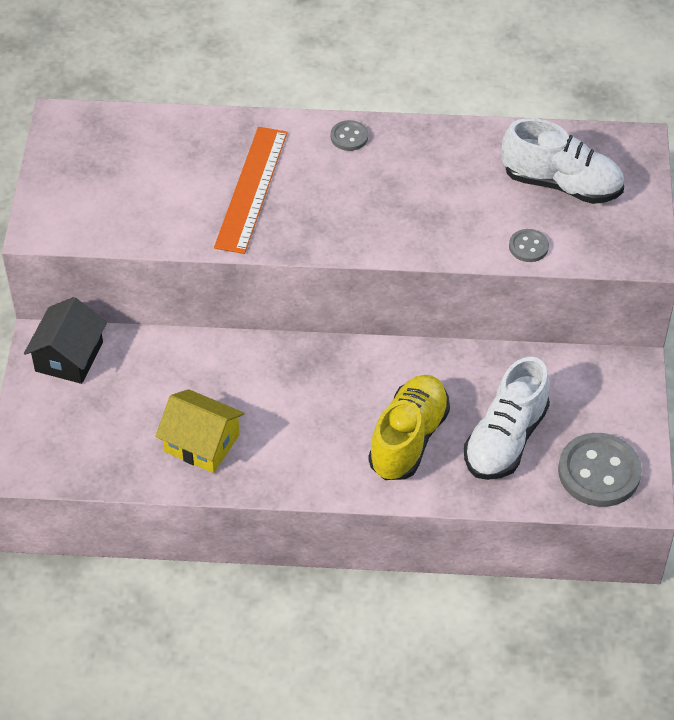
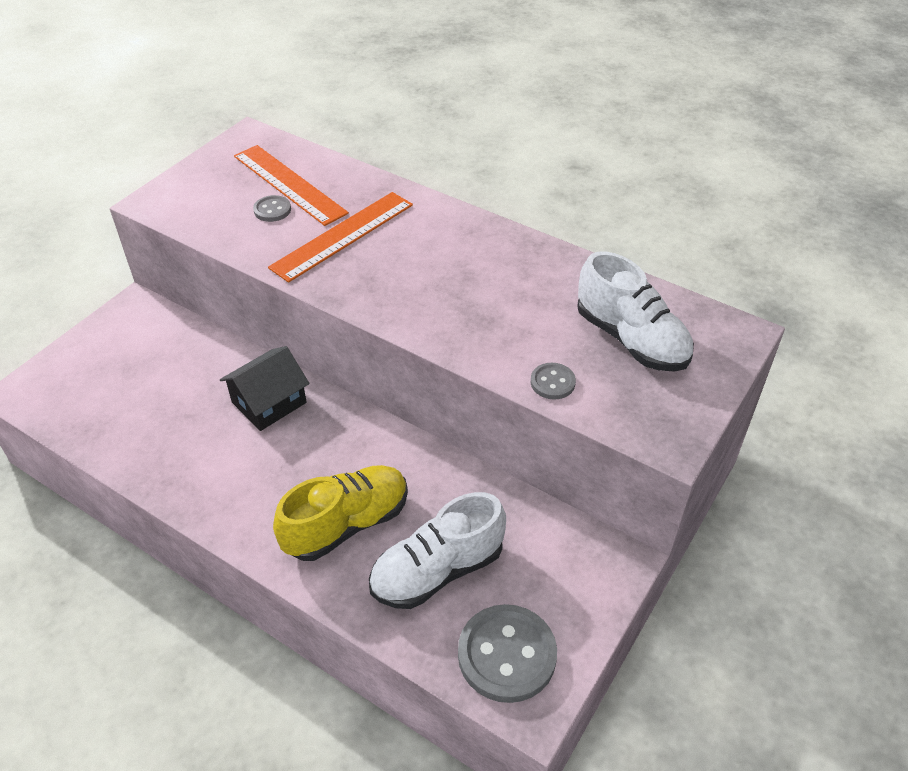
camera: 30 degrees right, 5 degrees down
black house [24,297,107,384] -> black house moved to [220,346,309,431]
yellow house [155,389,244,473] -> none
grey button [331,120,368,151] -> grey button moved to [253,195,291,222]
none -> orange ruler [234,145,349,226]

